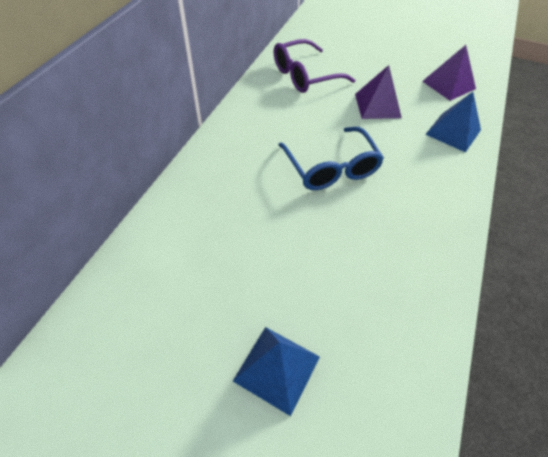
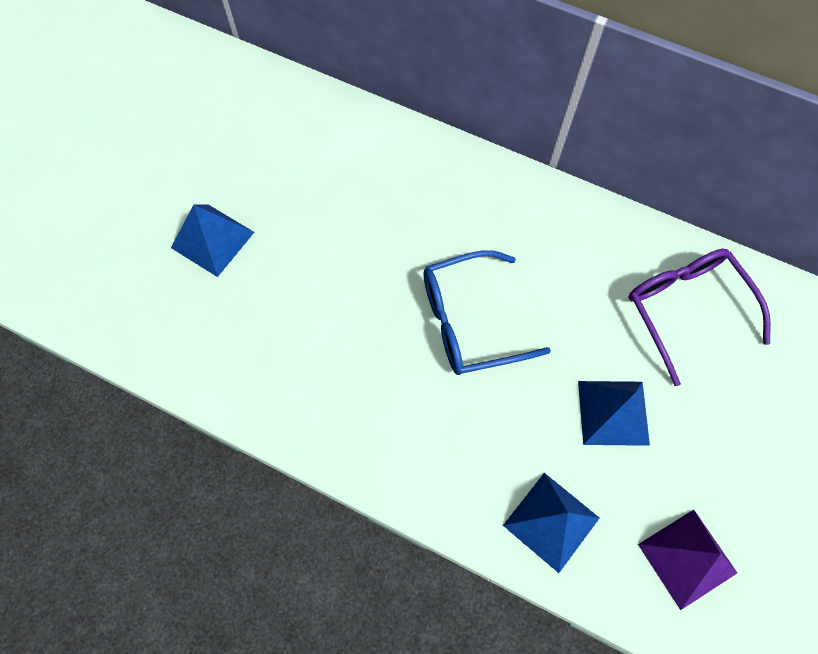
camera: 95 degrees right, 15 degrees up
purple pyramid [355,65,402,119] -> blue pyramid [578,381,650,446]

